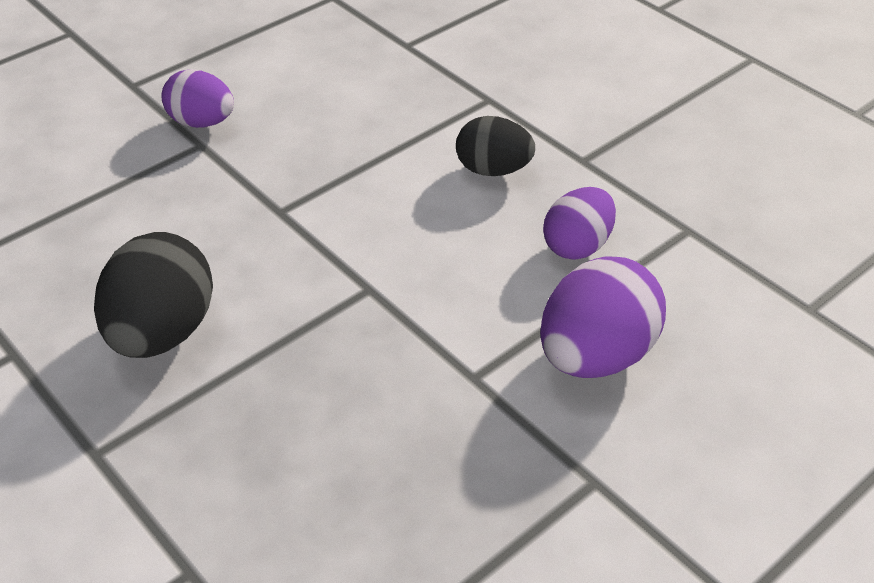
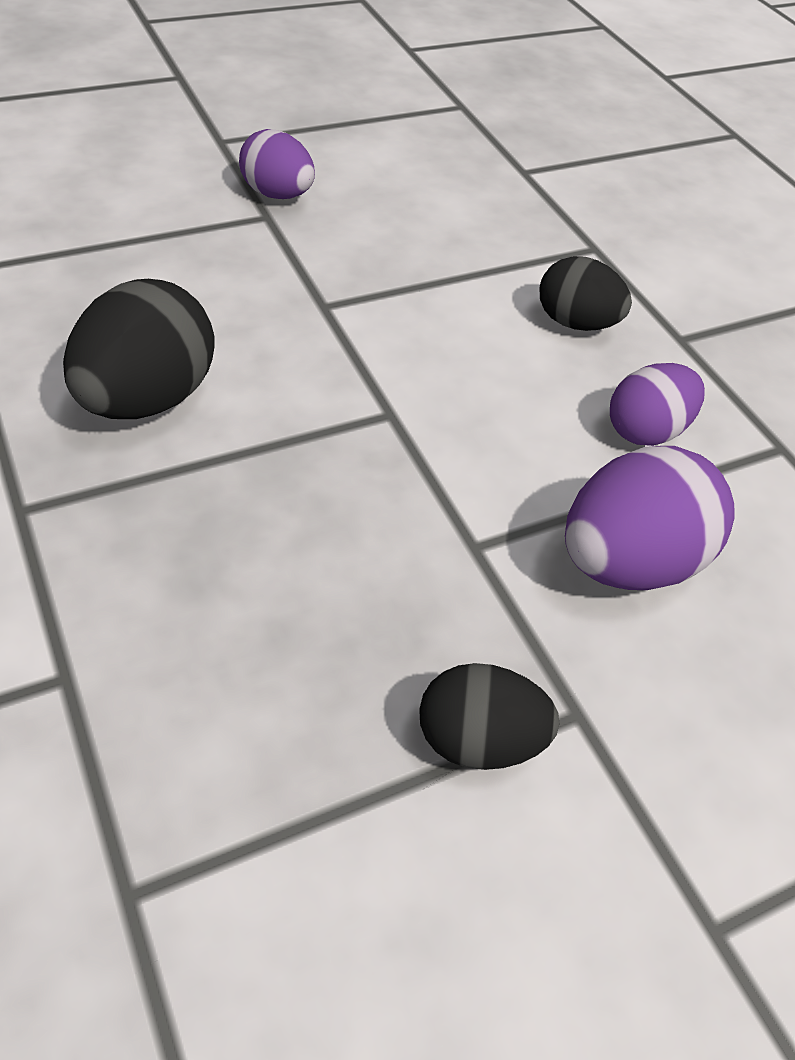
camera: 10 degrees right, 5 degrees up
none -> black egg [419,663,559,770]

